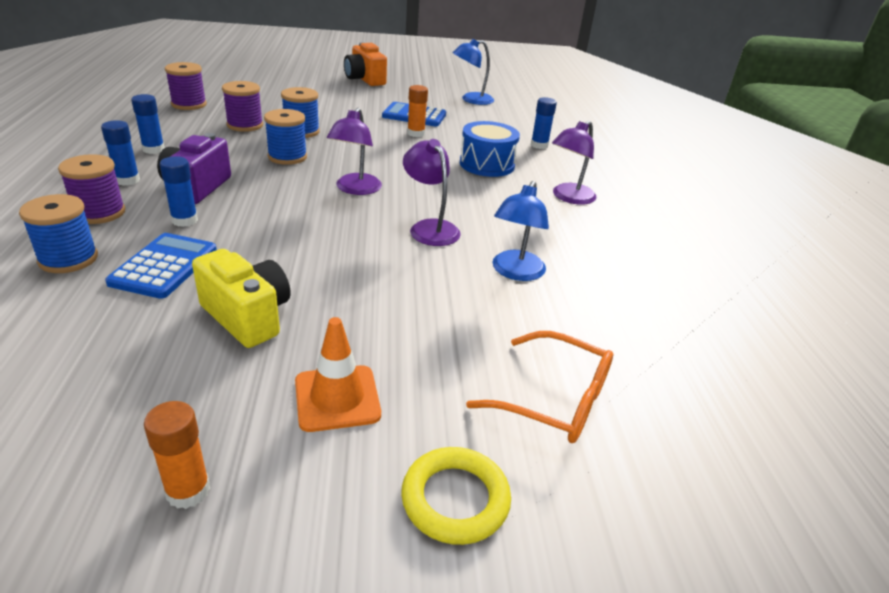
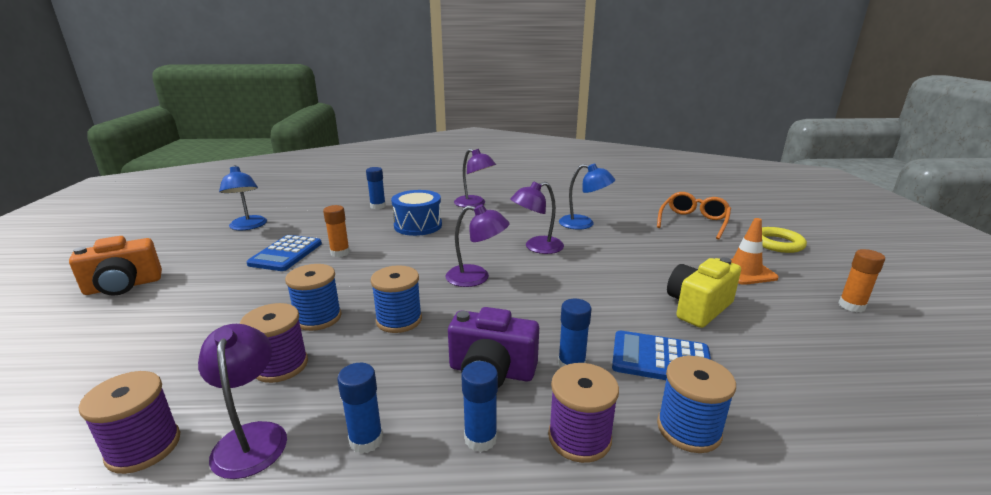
camera: 85 degrees left, 10 degrees down
none -> purple lamp [198,324,287,479]

